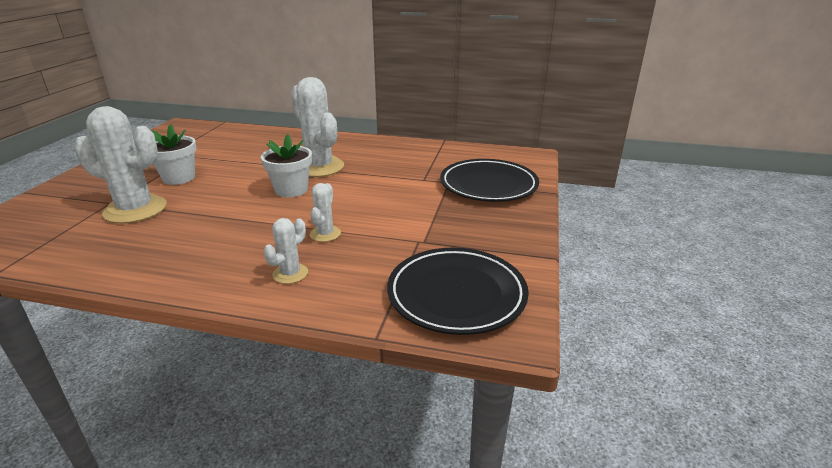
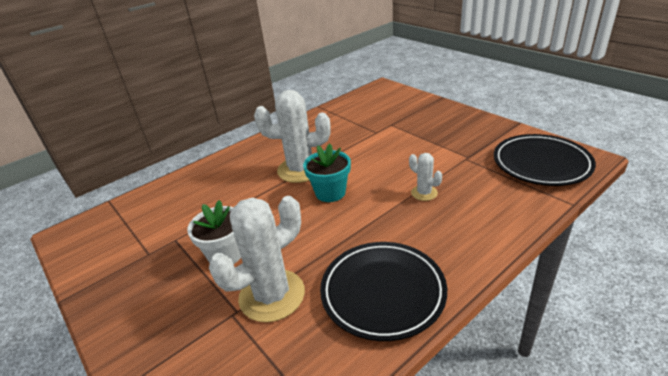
camera: 50 degrees left, 5 degrees up
white flower pot [261,134,312,197] -> turquoise flower pot [303,144,351,202]
white cactus [264,218,308,284] -> none
black plate [440,159,539,202] -> black plate moved to [320,242,447,341]

